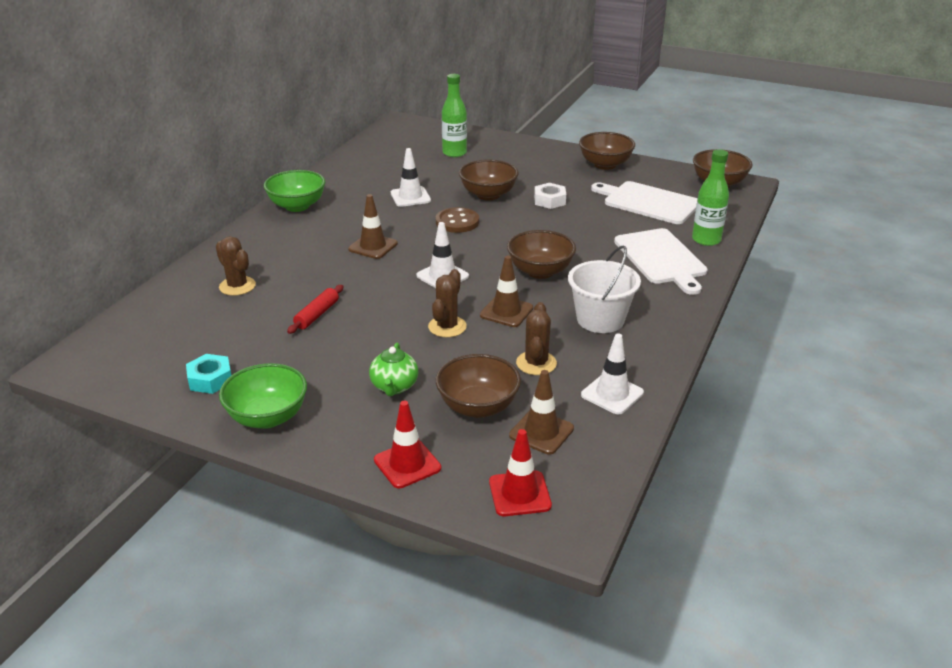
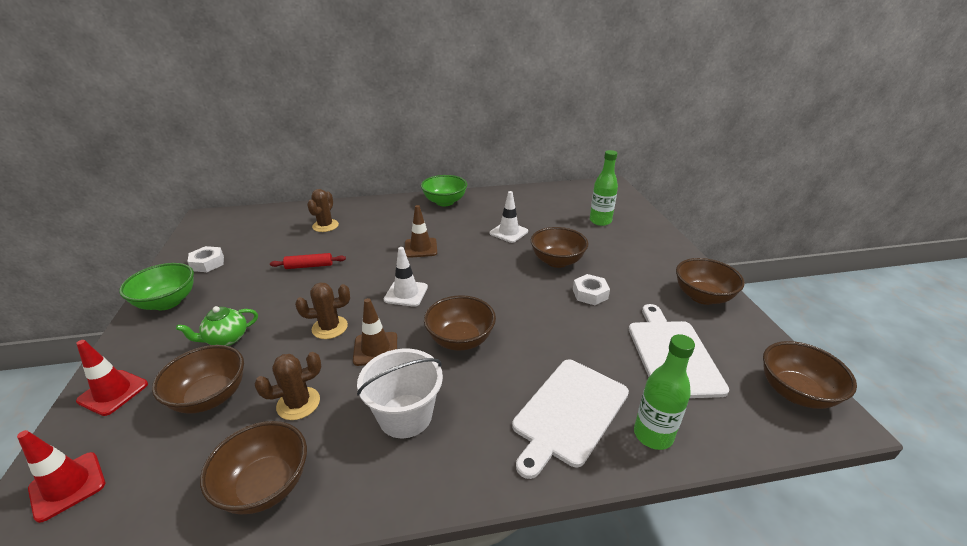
camera: 55 degrees right, 0 degrees up
turquoise nut [186,354,231,394] -> white nut [187,246,224,272]
brown button [436,207,479,233] -> none
brown traffic cone [509,370,574,454] -> none
white traffic cone [581,334,644,414] -> brown bowl [200,421,307,514]

